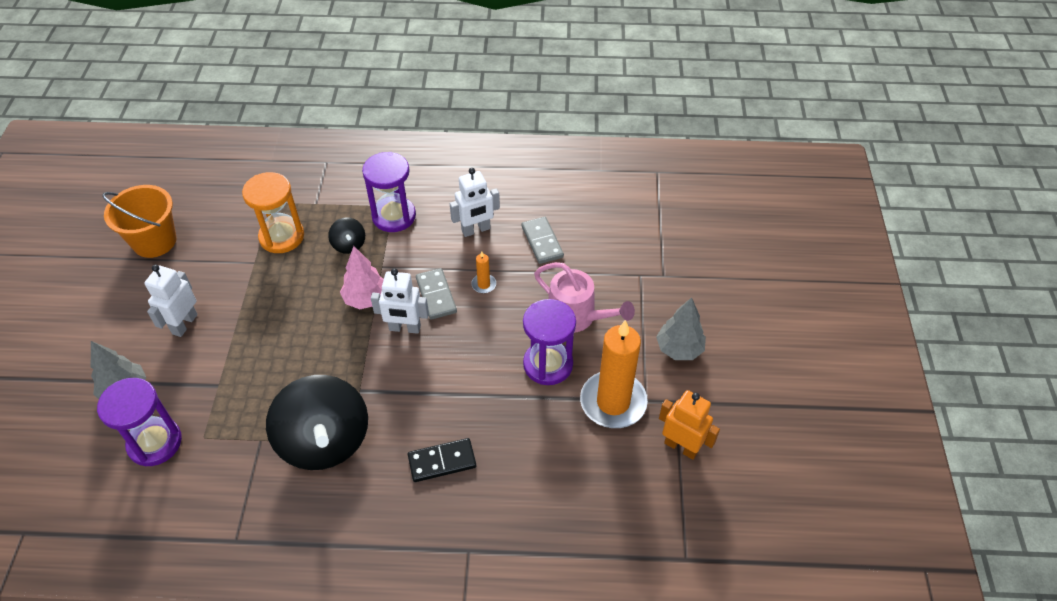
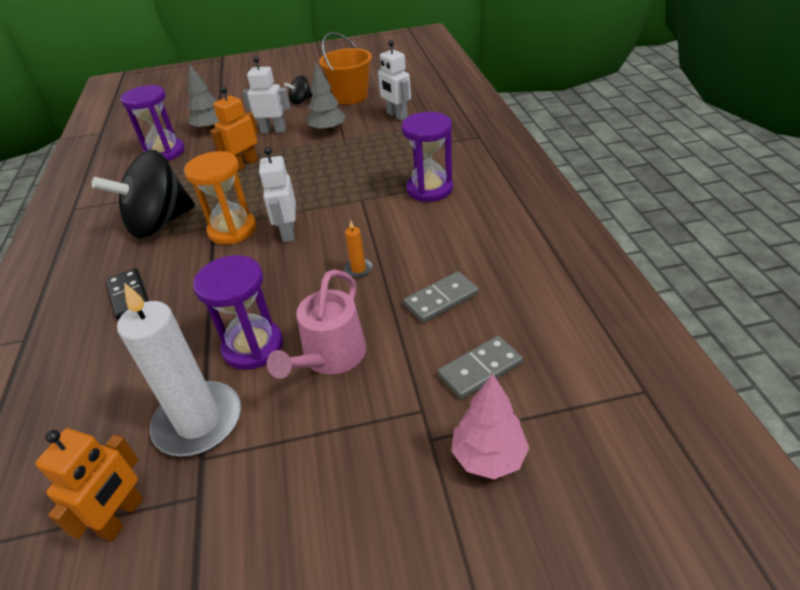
camera: 80 degrees right, 10 degrees down
orange hourglass [242,172,304,253] -> orange hourglass moved to [184,151,257,245]
black spinning top [328,217,365,254] -> black spinning top moved to [284,76,312,104]
pink tree [340,246,384,309] -> pink tree moved to [451,374,529,479]
grey domino [416,268,457,320] -> grey domino moved to [438,336,523,399]
white robot [450,168,500,237] -> white robot moved to [377,40,411,121]
orange candle [580,320,648,428] -> white candle [117,283,241,456]
grey tree [656,297,706,360] -> grey tree moved to [306,63,346,133]
none -> orange robot [210,87,258,171]

